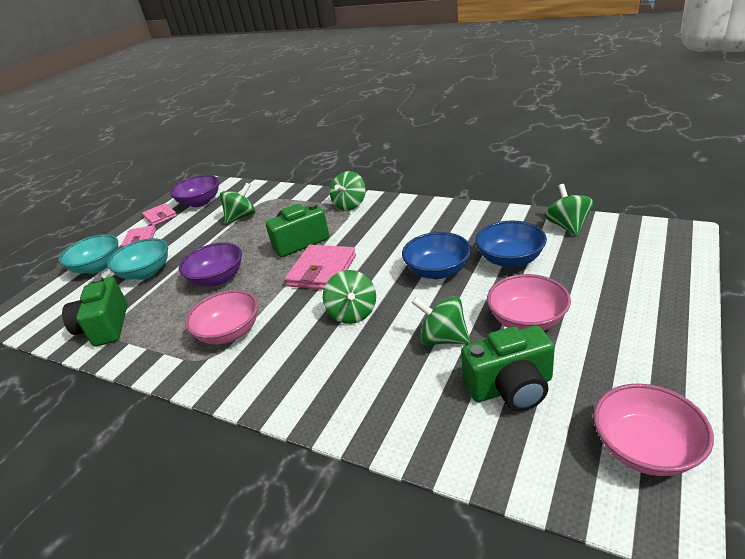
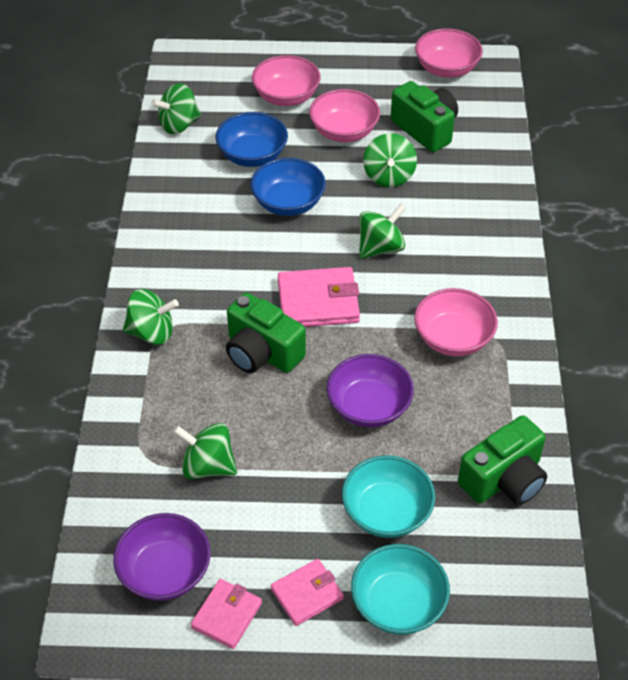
camera: 120 degrees left, 15 degrees up
none -> pink bowl [252,55,321,106]

